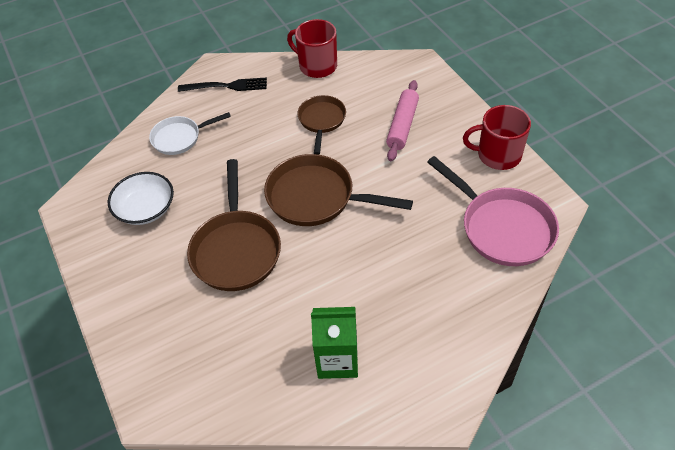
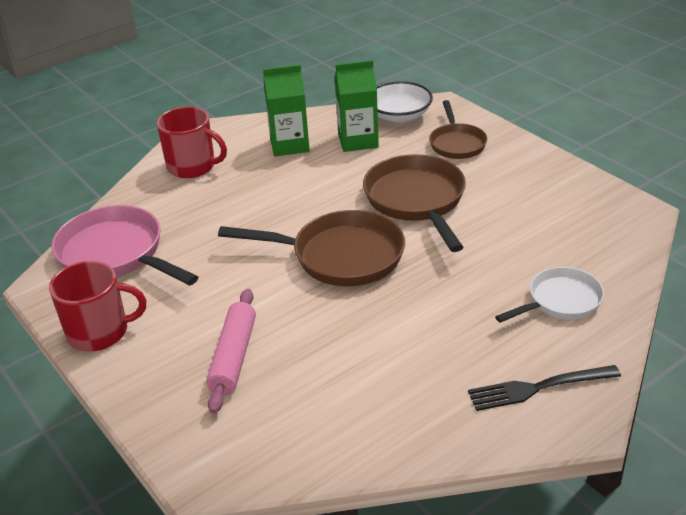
camera: 170 degrees right, 15 degrees down
white bowl [108,172,174,225] -> white bowl moved to [376,81,433,122]
red mug [287,19,337,78] -> red mug moved to [157,107,227,178]
brown pan [298,95,346,155] -> brown pan moved to [429,100,488,159]
none -> green carton [334,60,379,152]

